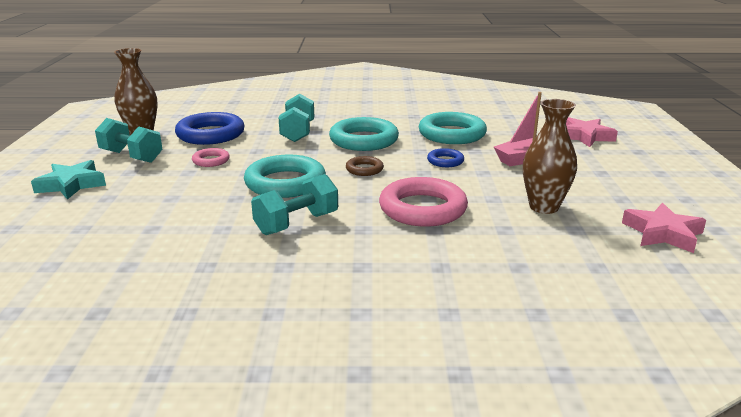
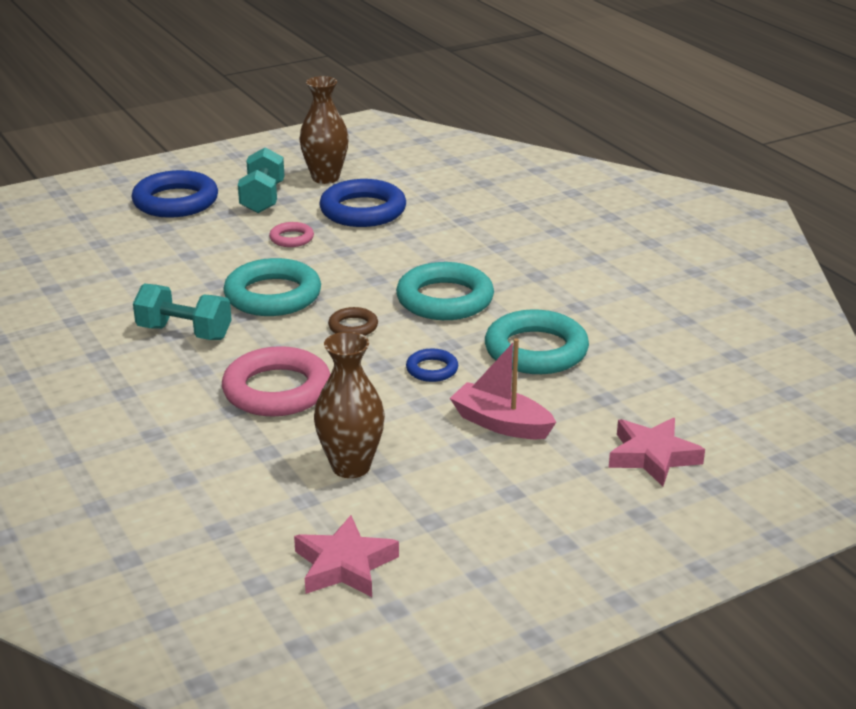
camera: 60 degrees right, 5 degrees up
turquoise star [31,160,106,200] -> blue ring [131,170,218,218]
turquoise dumbbell [279,94,315,142] -> none

